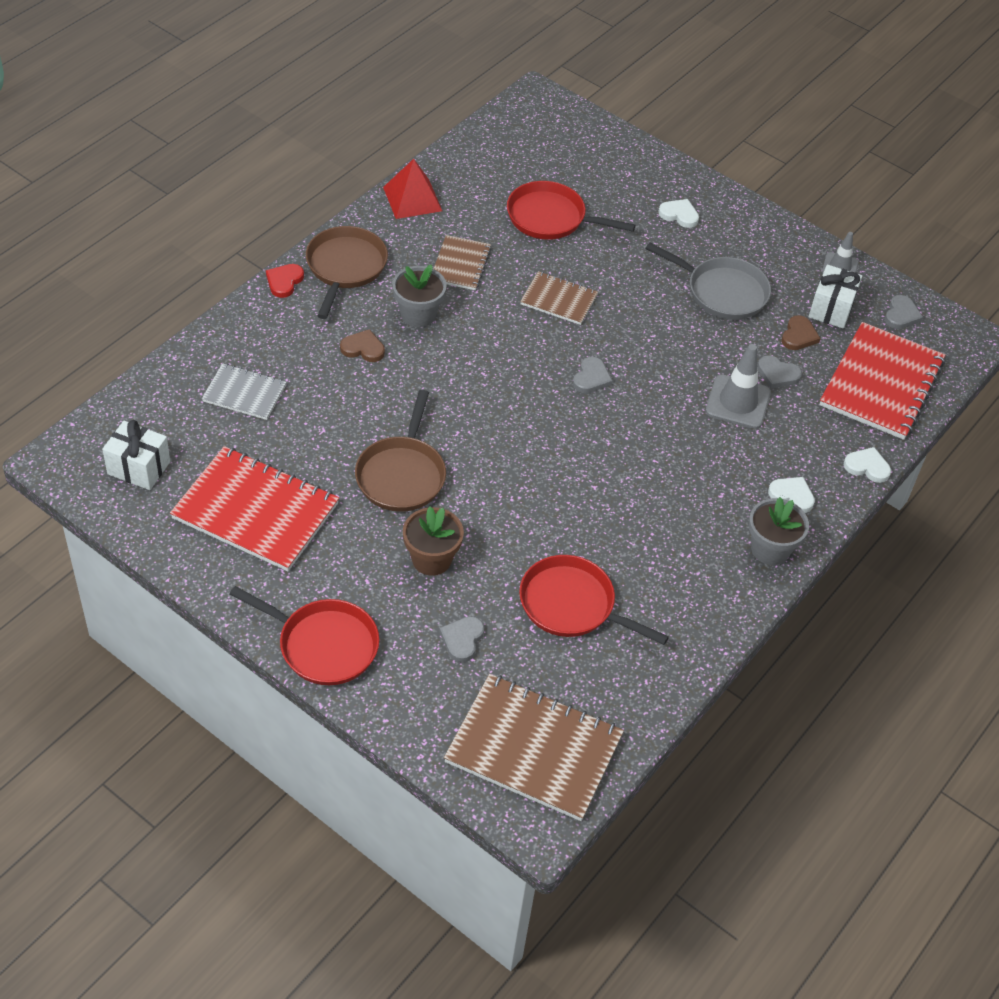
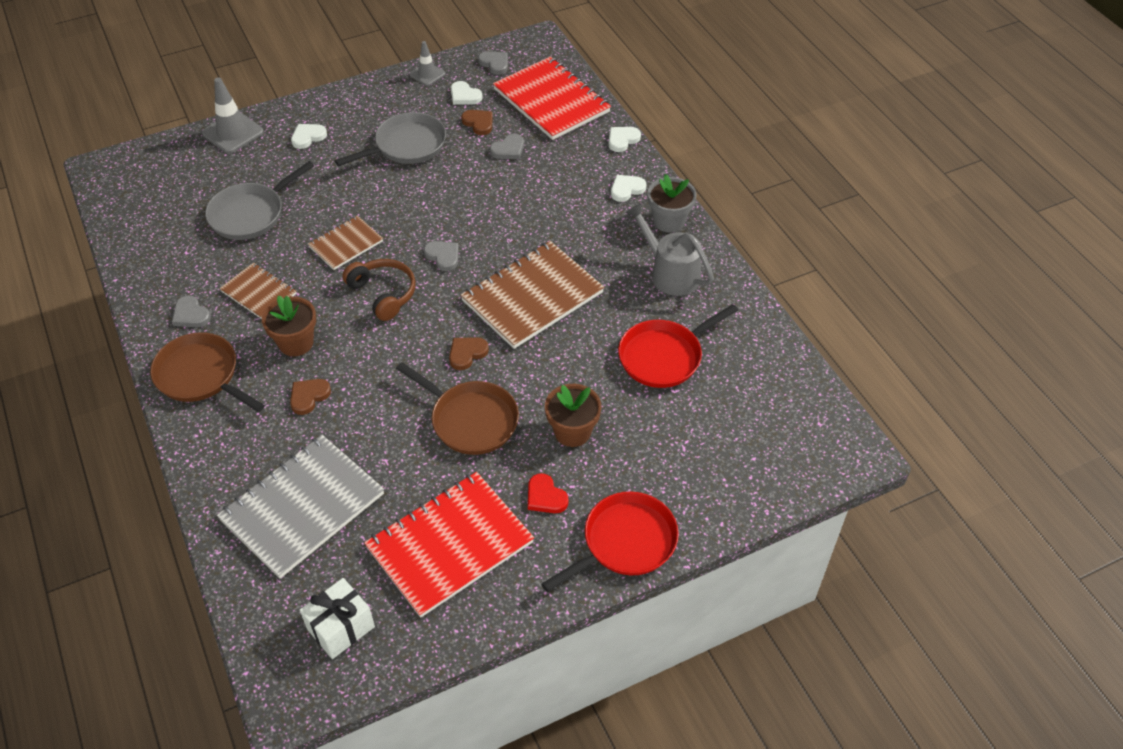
camera: 60 degrees left, 0 degrees up
grey notebook [202,363,286,420] -> grey notebook [217,435,384,579], size x1.84
red heart [266,264,304,298] -> red heart moved to [528,473,569,513]
red pyramid [383,159,442,219] -> none
grey flower pot [392,264,447,327] -> brown flower pot [262,295,316,356]
grey heart [439,616,484,662] -> grey heart moved to [172,296,211,327]
brown notebook [444,674,624,821] -> brown notebook moved to [461,241,604,349]
red pan [507,181,635,240] -> grey pan [205,161,314,240]
grey traffic cone [706,344,771,429] -> grey traffic cone moved to [202,77,264,153]
white gift [809,265,862,329] -> white heart [451,81,483,105]
none -> brown headphones [342,259,416,321]
none -> brown heart [449,337,489,370]
none -> grey watering can [626,203,714,296]

